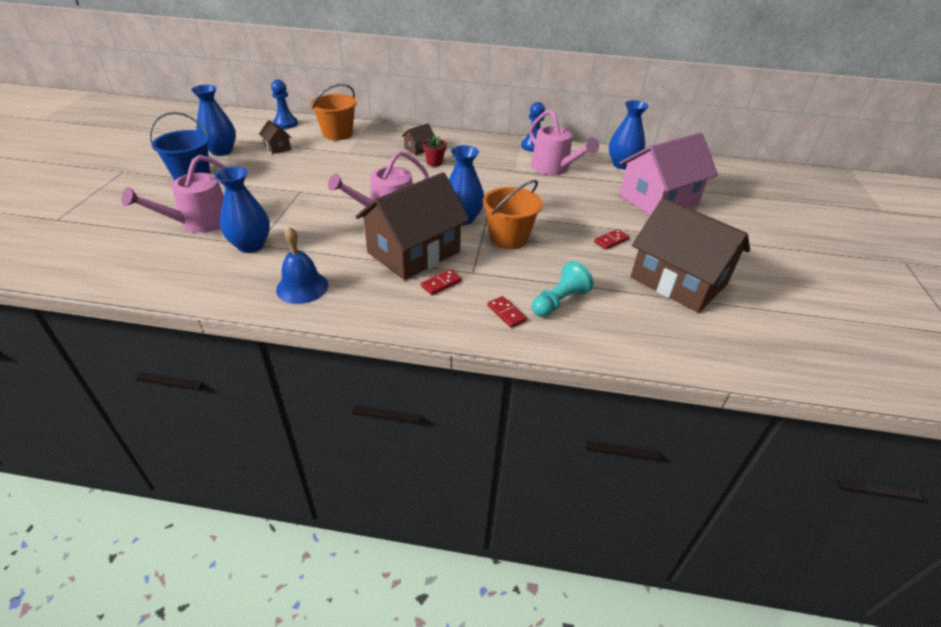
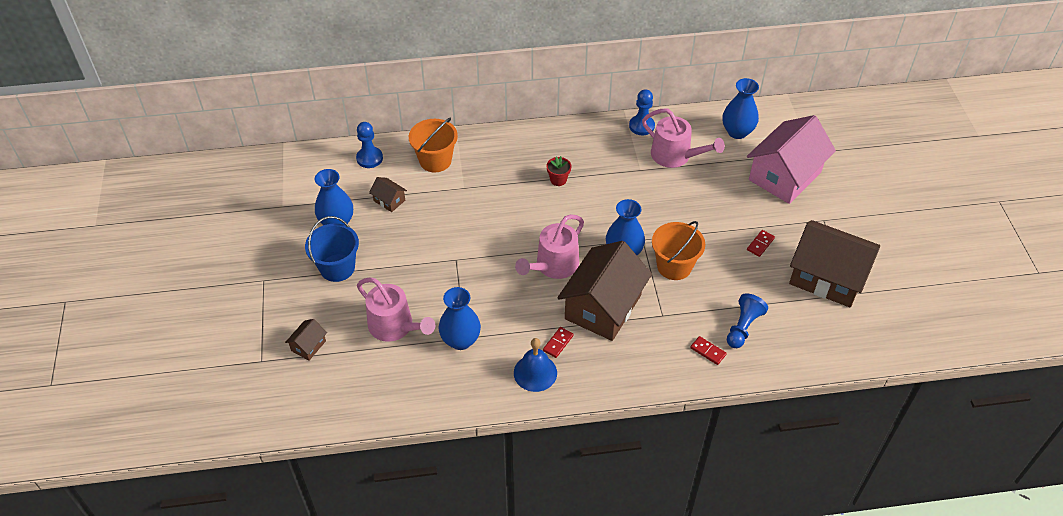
camera: 15 degrees left, 10 degrees up
pink watering can [121,155,227,233] -> pink watering can turned 75 degrees counterclockwise [357,277,435,342]
brown house [401,123,434,155] -> brown house moved to [285,319,327,360]
red domino [421,269,462,295] -> red domino moved to [543,327,574,358]
turquoise pawn [532,261,594,317] -> blue pawn [727,293,768,348]

